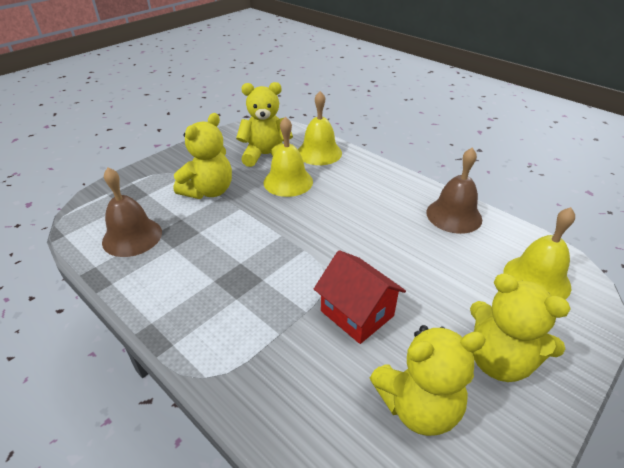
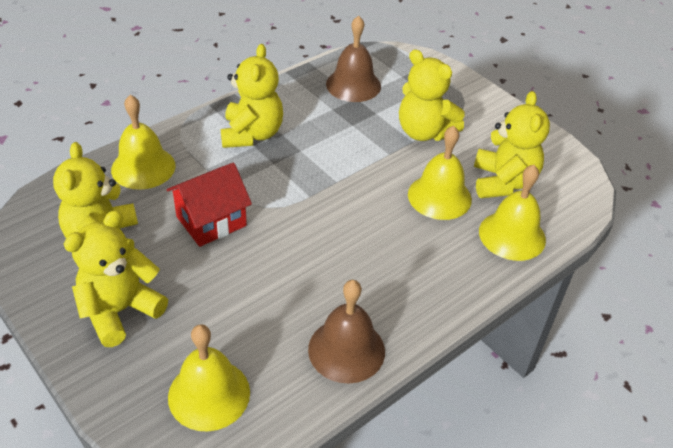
camera: 95 degrees right, 5 degrees up
none -> yellow bell [111,95,176,190]
none -> yellow teddy bear [221,44,283,148]

